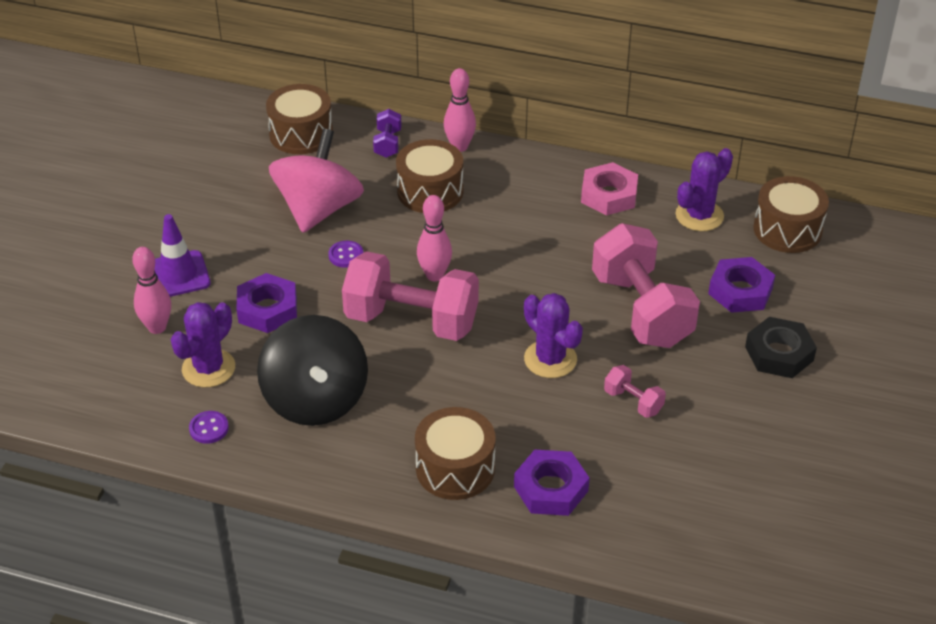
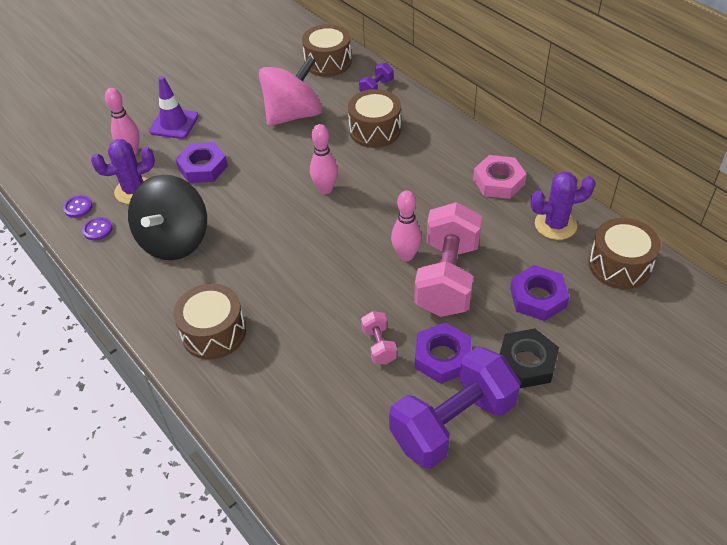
camera: 35 degrees right, 5 degrees up
purple button [328,241,363,268] -> purple button moved to [63,195,93,218]
pink dumbbell [342,251,479,341] -> none
pink bowling pin [444,68,476,152] -> pink bowling pin moved to [391,190,422,261]
purple nut [514,450,590,516] -> purple nut moved to [415,323,471,384]
purple cactus [524,293,583,378] -> none
none -> purple dumbbell [389,346,521,469]

